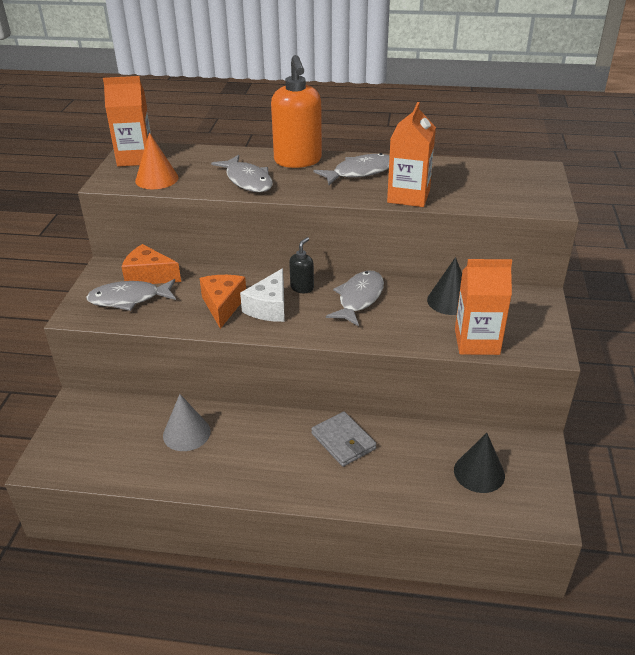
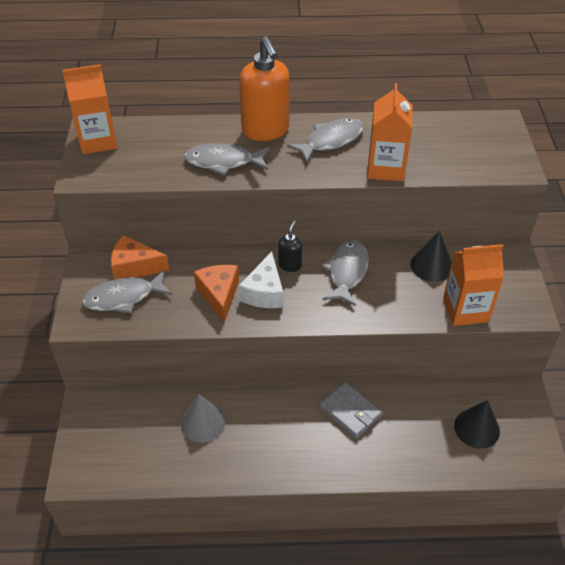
camera: 10 degrees left, 10 degrees up
orange cone [135,132,179,189] -> none
grey fish [211,155,273,192] -> grey fish turned 135 degrees clockwise [184,143,269,175]

